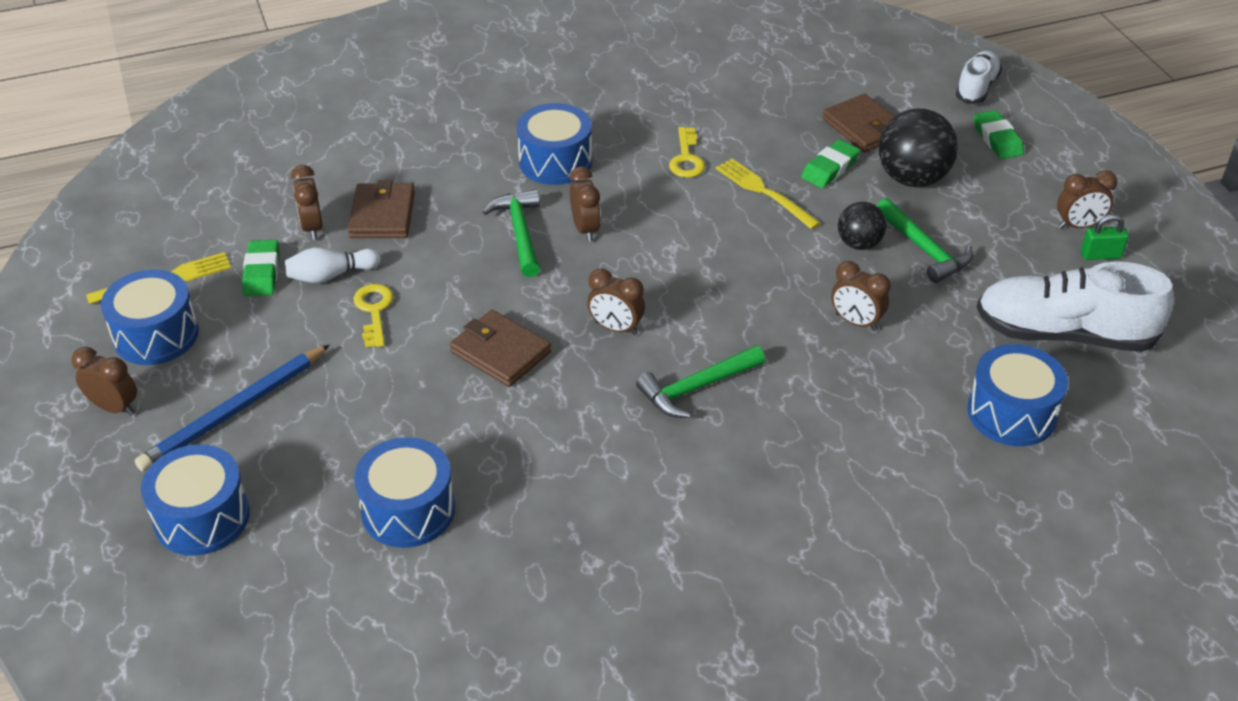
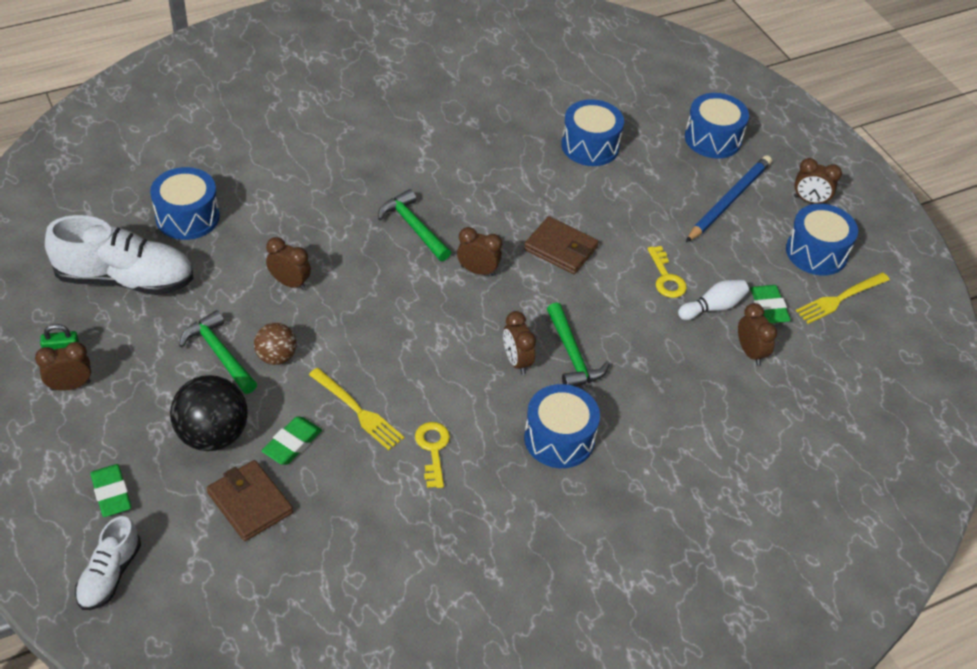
camera: 170 degrees right, 5 degrees up
brown wallet [348,180,415,238] -> none
green hammer [636,345,765,418] -> green hammer turned 90 degrees counterclockwise [378,189,451,261]
black ball [838,202,886,250] -> brown ball [254,323,297,365]

